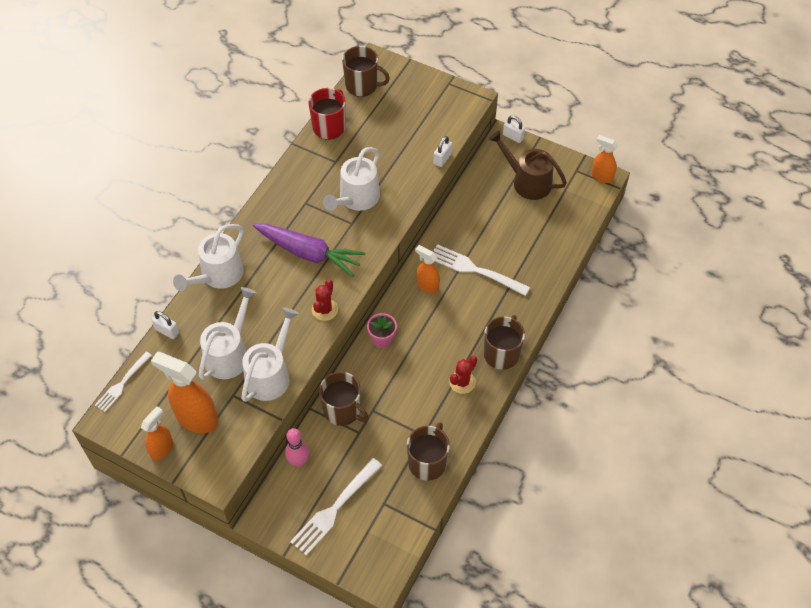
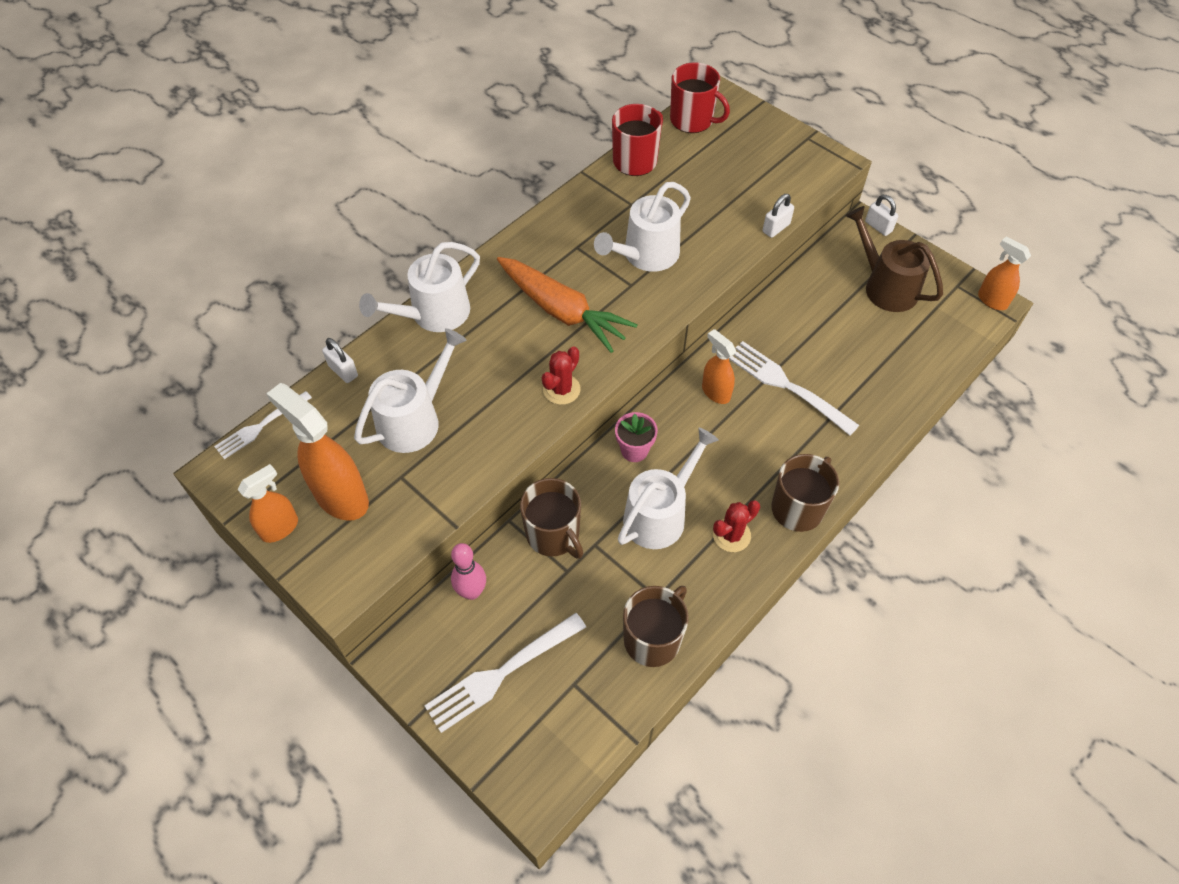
camera: 15 degrees right, 0 degrees up
white watering can [241,308,299,402] -> white watering can moved to [618,428,719,549]
purple carrot [253,224,366,277] -> orange carrot [497,257,637,353]
brown mug [342,46,390,97] -> red mug [670,63,730,133]

